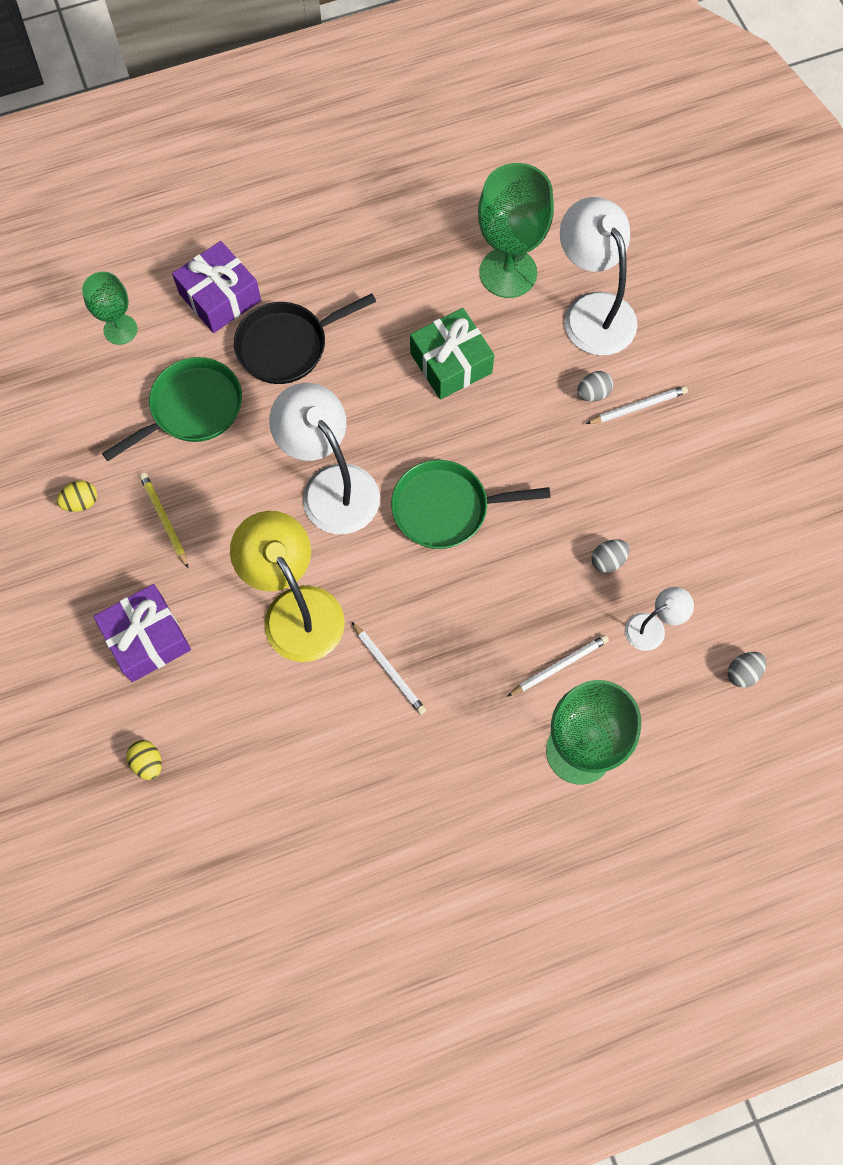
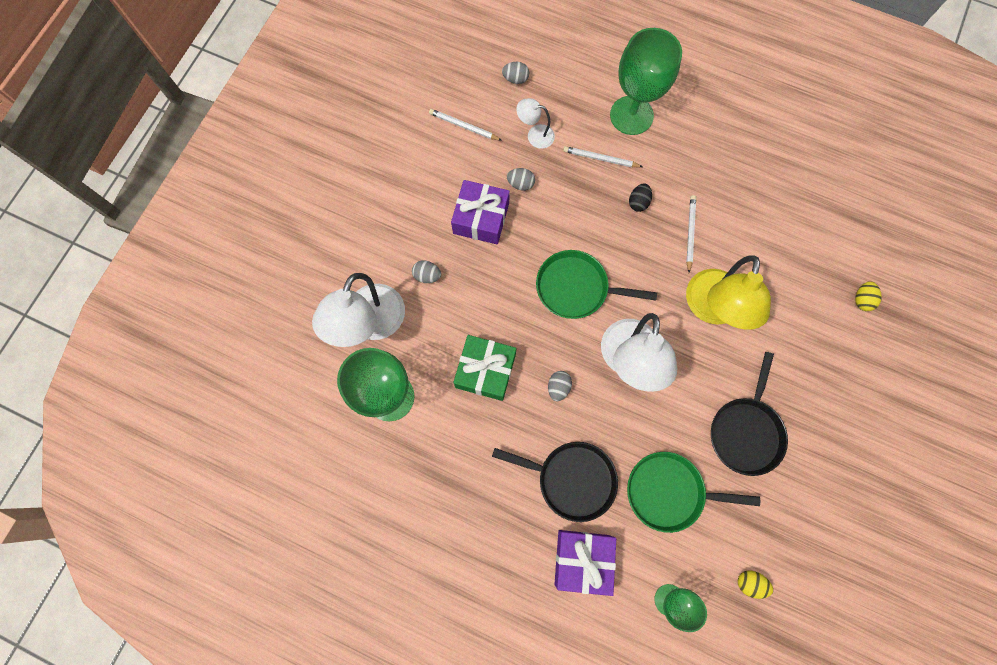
camera: 135 degrees left, 5 degrees up
yellow egg [57,481,97,512] -> yellow egg moved to [738,570,773,599]
purple gift [94,584,191,682] -> purple gift moved to [451,180,510,244]
yellow pencil [140,473,189,569] -> black pan [711,352,788,476]
green pan [391,460,551,549] -> green pan turned 150 degrees clockwise [536,250,657,319]
white pencil [586,386,688,424] -> white pencil moved to [429,109,502,141]
none -> grey egg [548,371,572,401]
none -> black egg [629,184,652,212]

